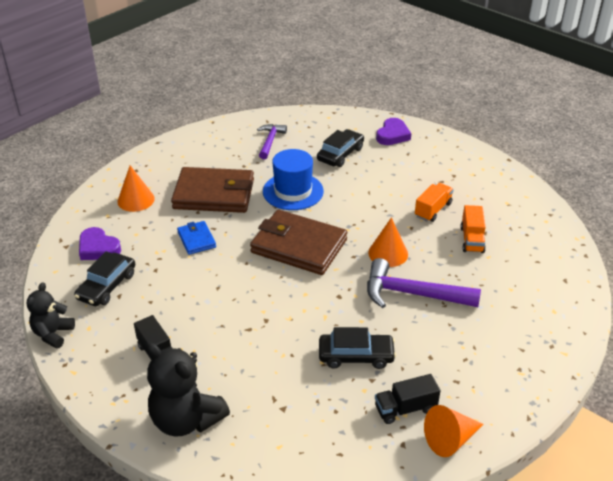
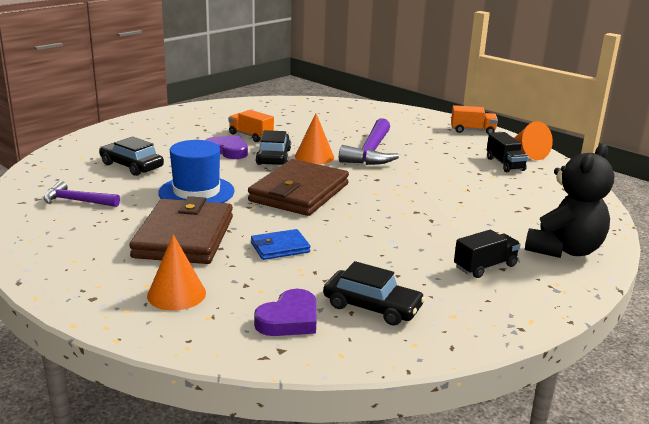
camera: 90 degrees left, 15 degrees down
black teddy bear [27,282,75,349] -> none
black car [319,327,396,369] -> black car moved to [256,130,291,165]
purple heart [376,118,411,145] -> purple heart moved to [206,136,248,159]
orange truck [460,205,486,253] -> orange truck moved to [451,105,498,134]

